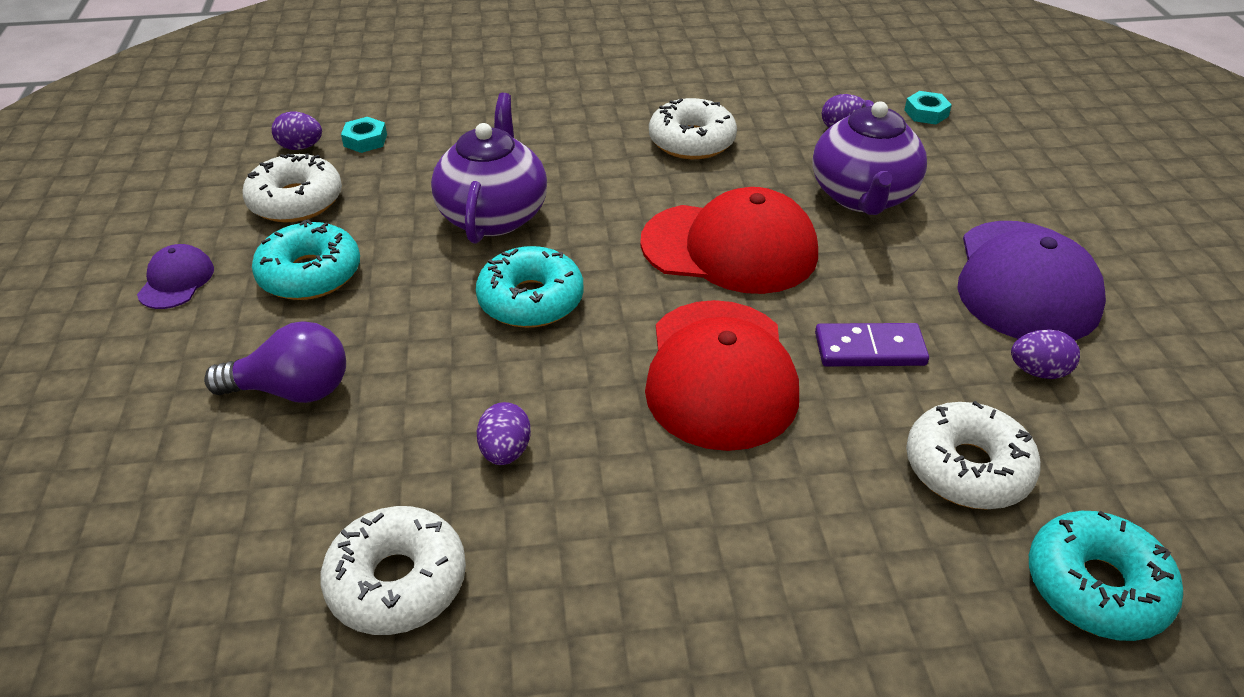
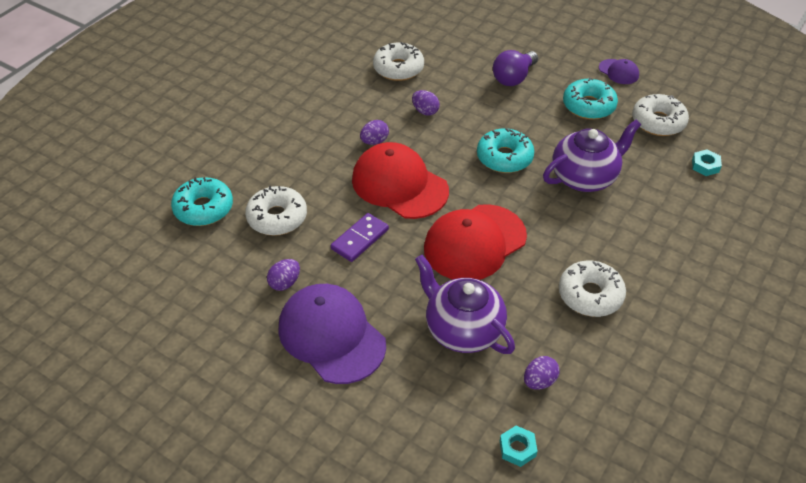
camera: 130 degrees right, 5 degrees up
purple egg [272,112,322,150] -> purple egg moved to [360,120,389,145]
purple teapot [431,93,547,244] -> purple teapot turned 75 degrees counterclockwise [543,120,641,192]

